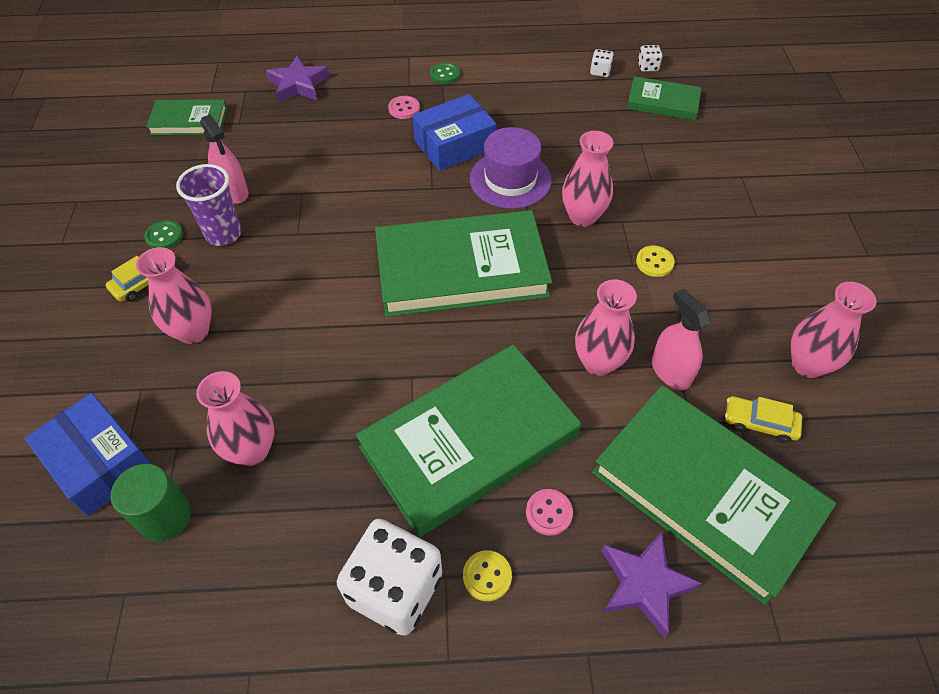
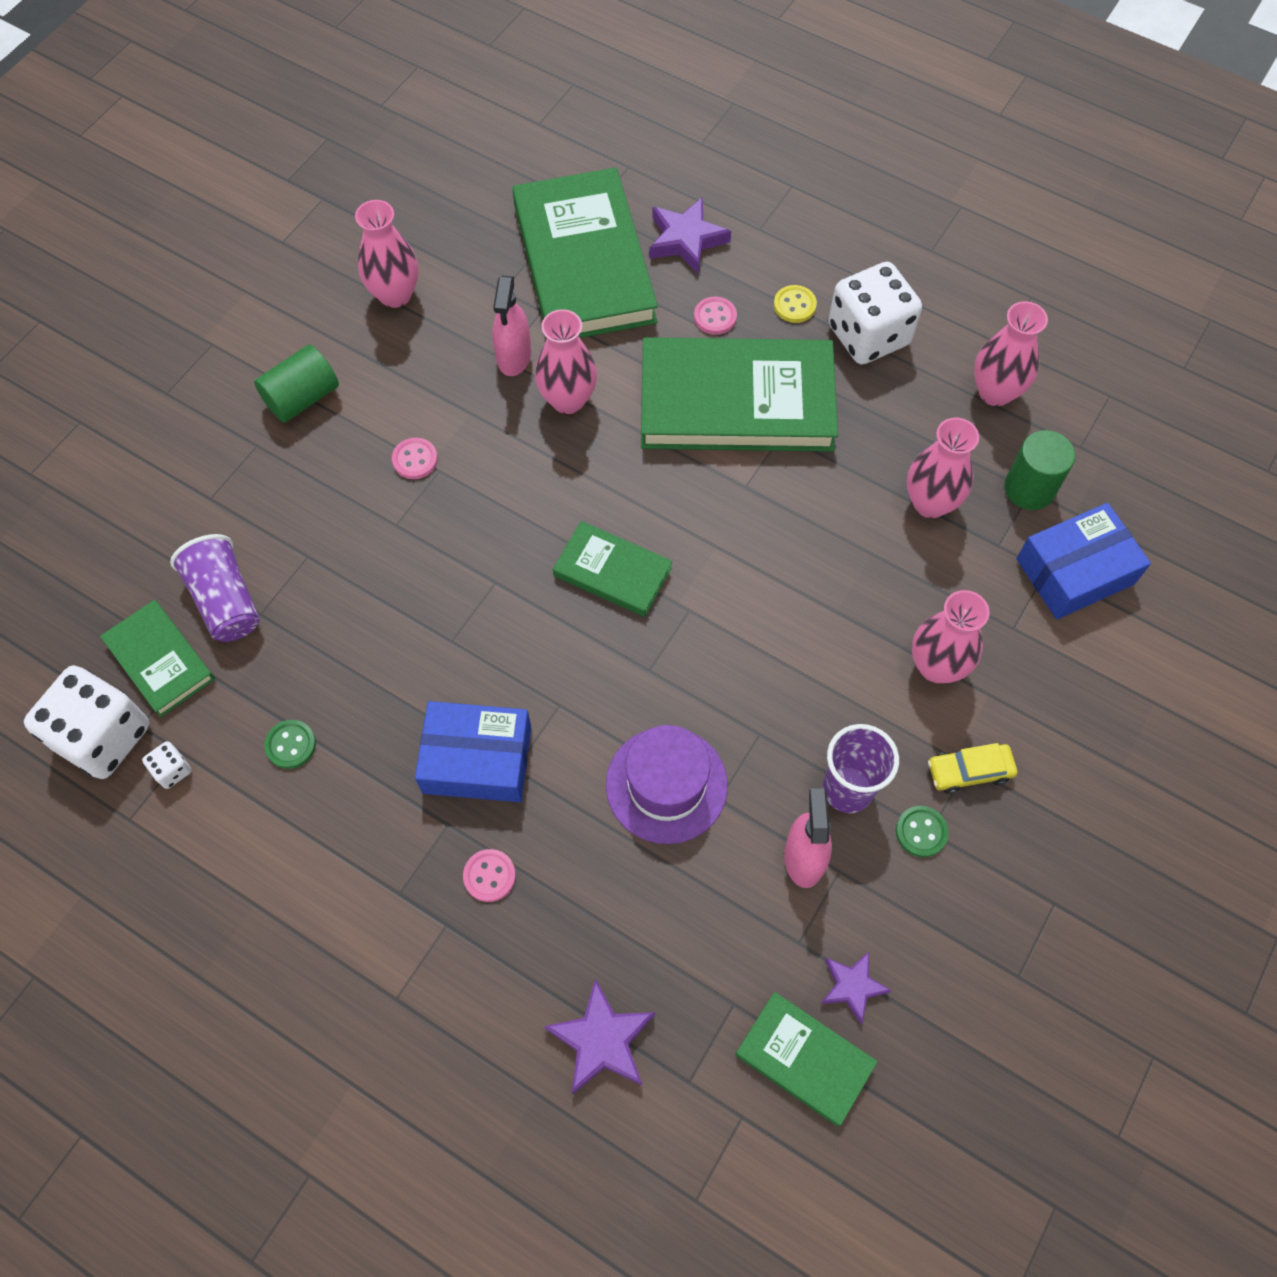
camera: 145 degrees left, 10 degrees up
blue box [24,393,151,516] -> blue box turned 75 degrees clockwise [1016,503,1151,619]
green book [375,210,552,317] -> green book [553,521,672,617], size x0.51
green button [430,62,460,84] -> green button moved to [264,720,316,769]
purple hat [470,127,552,209] -> purple hat moved to [606,725,728,844]
pink vase [562,131,613,227] -> pink vase moved to [974,301,1048,406]
yellow button [636,246,675,277] -> pink button [392,438,438,479]
white dice [638,45,662,72] -> white dice [24,665,149,779], size x2.41
yellow car [725,396,802,443] -> none
none -> purple cup [170,534,260,642]
none -> green cylinder [254,344,339,423]
none -> purple star [821,952,892,1024]

